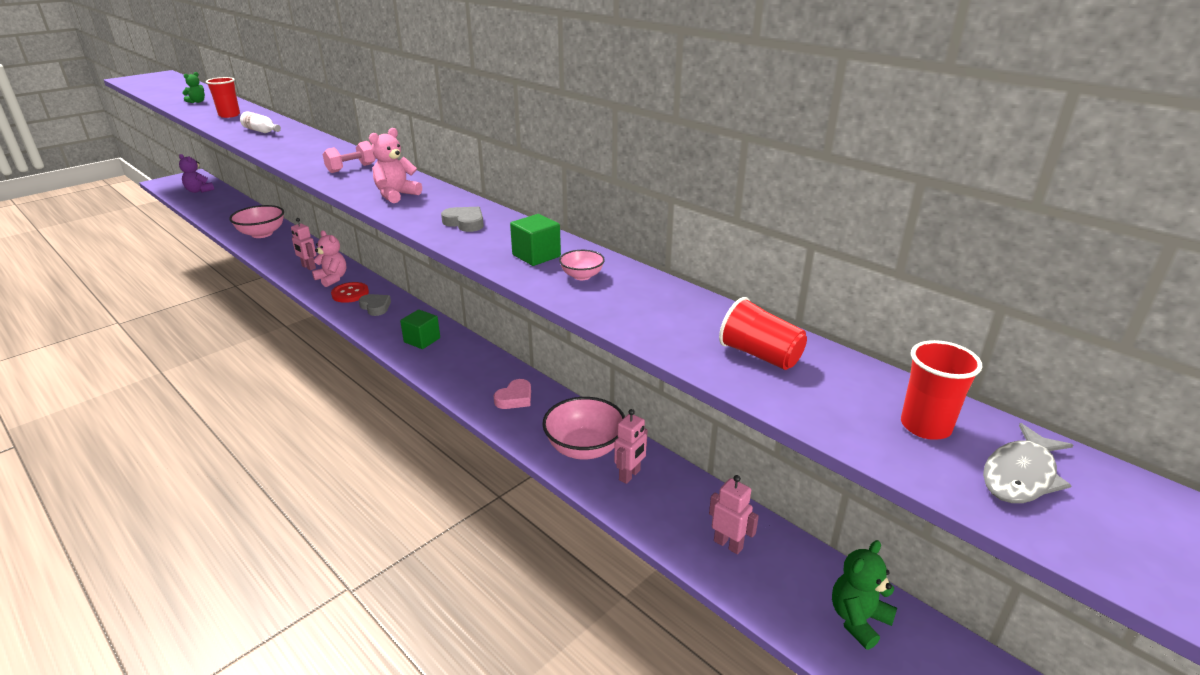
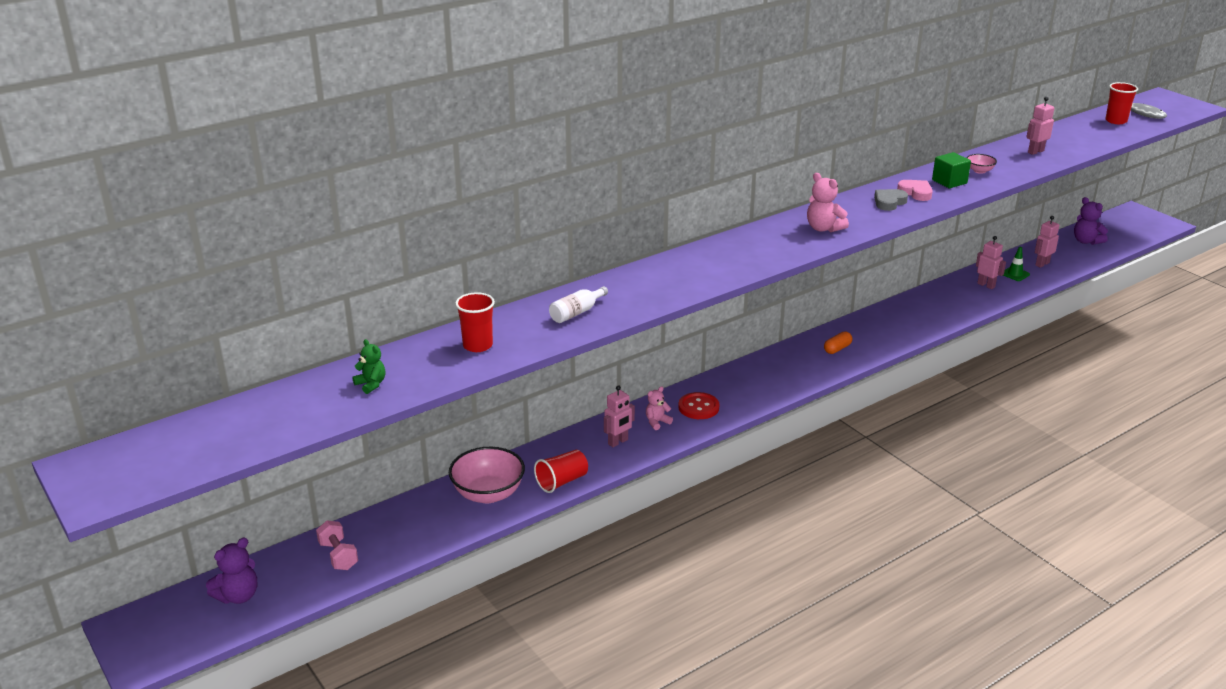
camera: 80 degrees left, 0 degrees up
pink teddy bear [312,230,346,287] -> pink teddy bear [646,386,673,430], size x0.65
pink dumbbell [323,141,376,173] -> pink dumbbell moved to [316,520,358,570]
grey heart [359,294,391,316] -> none
green cube [400,310,440,349] -> none
pink heart [494,379,531,409] -> pink heart moved to [897,180,933,201]
pink bowl [542,397,625,460] -> none
red cup [719,297,807,370] -> red cup moved to [534,450,588,493]
green teddy bear [832,540,897,650] -> purple teddy bear [1074,197,1108,245]
none -> orange capsule [824,331,852,354]
none -> green traffic cone [1003,247,1030,281]
none -> pink robot [1026,97,1054,155]

